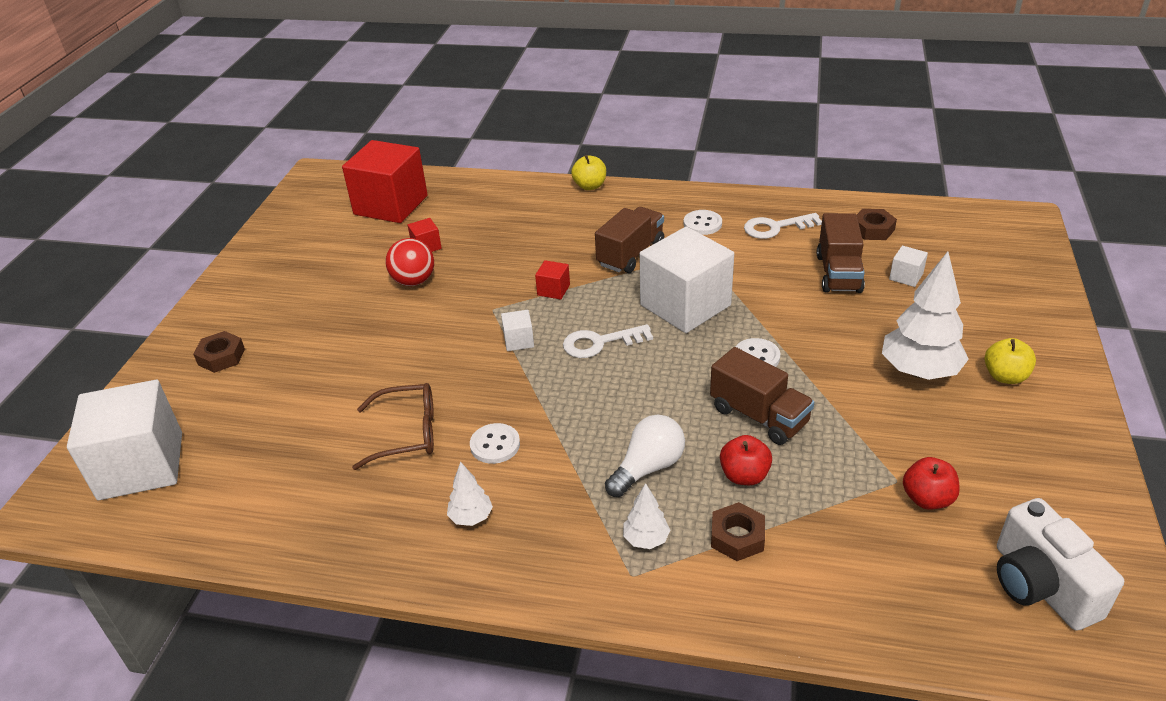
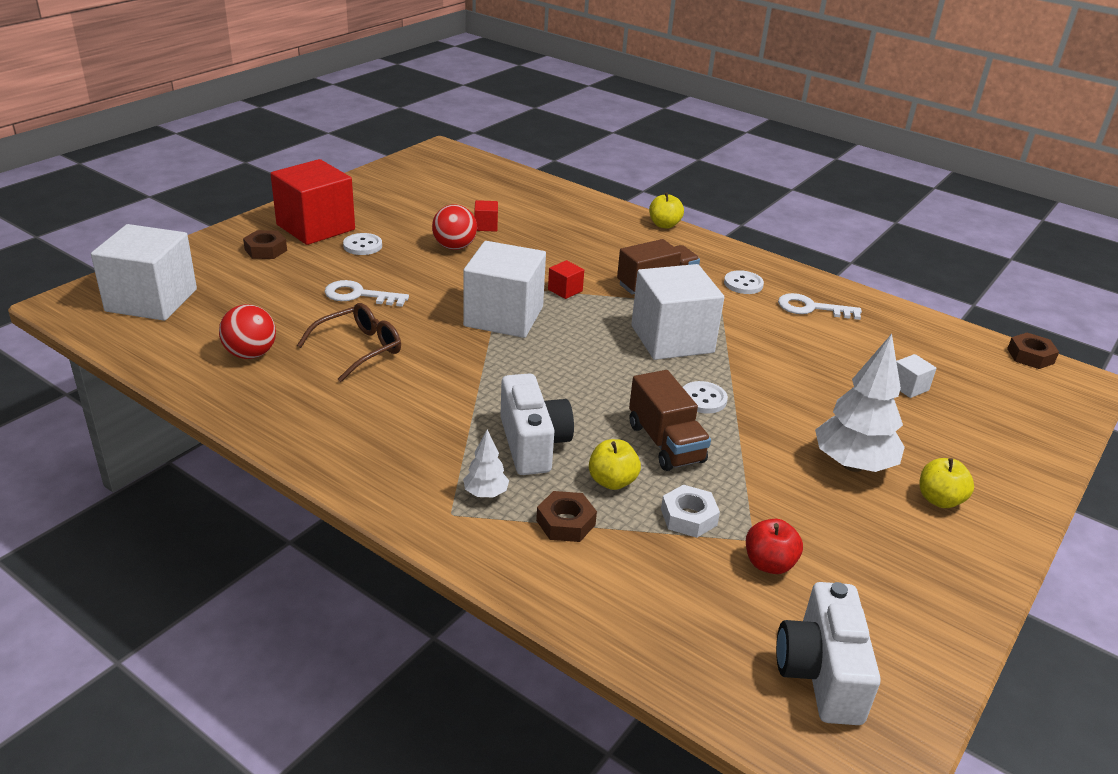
camera: 20 degrees right, 5 degrees down
red cube [342,140,428,223] -> red cube moved to [271,159,355,245]
brown glasses [352,383,434,470] -> brown glasses turned 60 degrees counterclockwise [297,303,401,382]
white tree [447,462,493,526] -> none
white button [470,423,520,464] -> white button moved to [343,233,382,255]
white cube [501,310,534,351] -> white cube [463,241,546,338], size x2.44
white key [563,324,653,358] -> white key moved to [324,280,409,307]
white light bulb [605,415,685,497] -> white camera [500,373,574,475]
red apple [720,435,772,485] -> yellow apple [589,439,641,490]
brown truck [817,213,865,293] -> none
brown nut [857,209,897,240] -> brown nut moved to [1007,333,1059,369]
none -> red ball [219,304,276,359]
none -> white nut [661,485,720,538]

